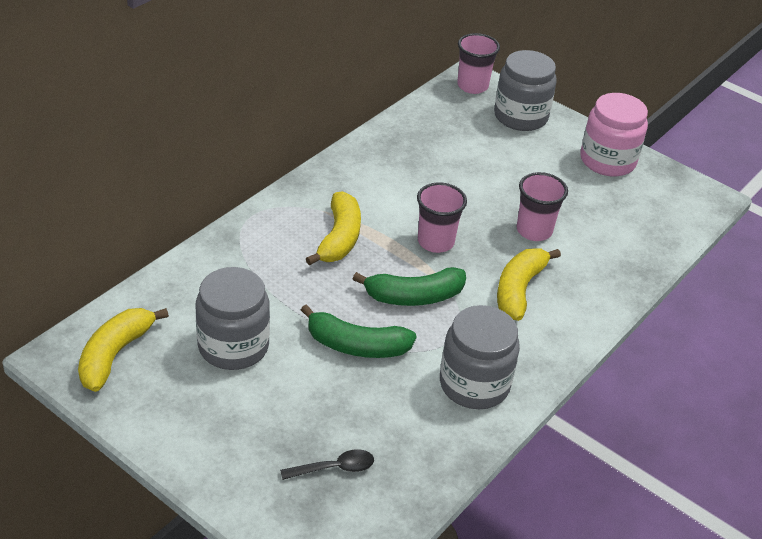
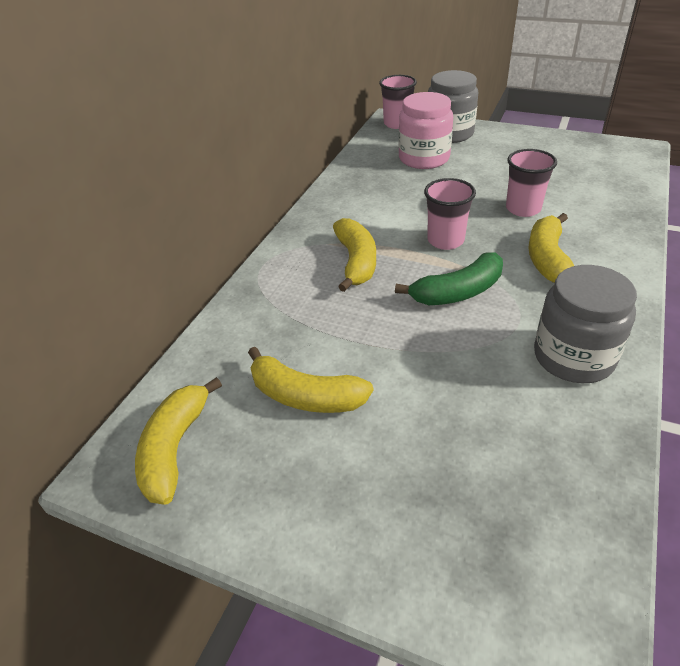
camera: 10 degrees left, 0 degrees up
grey jar [196,267,270,370] -> yellow banana [248,347,373,413]
black spoon [280,449,374,480] -> none
green banana [301,304,417,358] -> none
pink jar [580,93,648,176] -> pink jar moved to [398,92,453,169]

